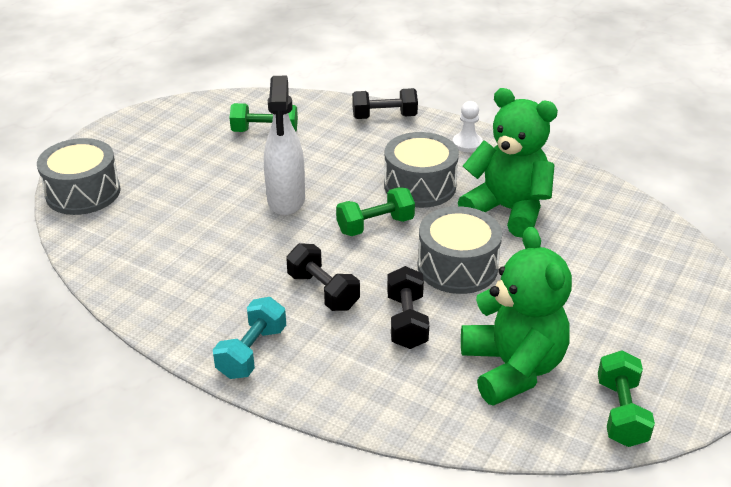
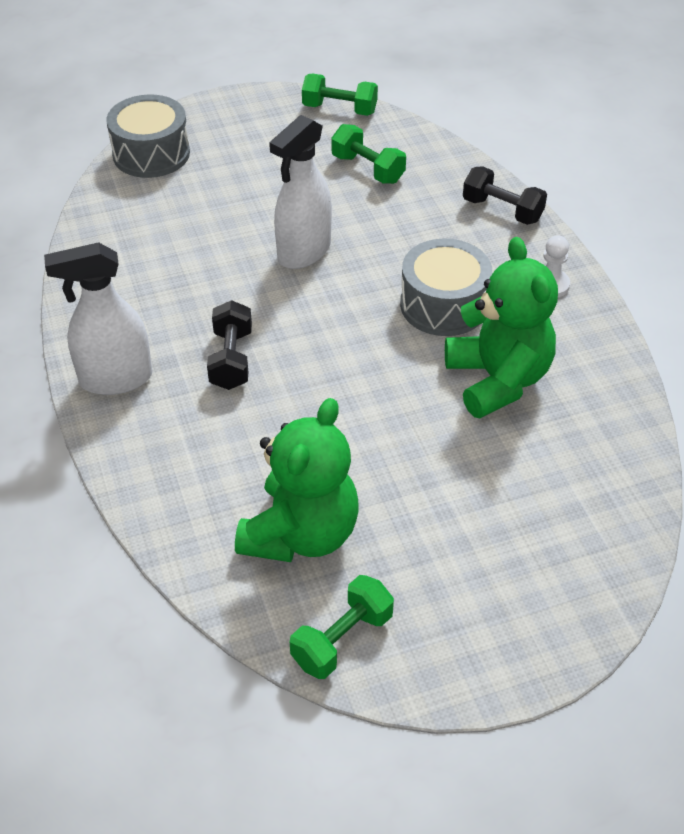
camera: 40 degrees right, 10 degrees up
turquoise dumbbell [213,297,286,379] -> white spray bottle [44,242,152,395]
green dumbbell [336,187,415,236] -> green dumbbell moved to [302,73,378,116]
black dumbbell [387,266,429,349] -> none
grey drum [417,206,502,294] -> none

